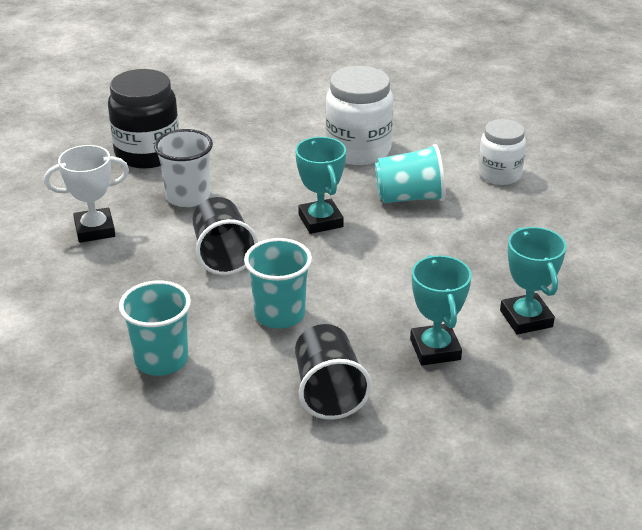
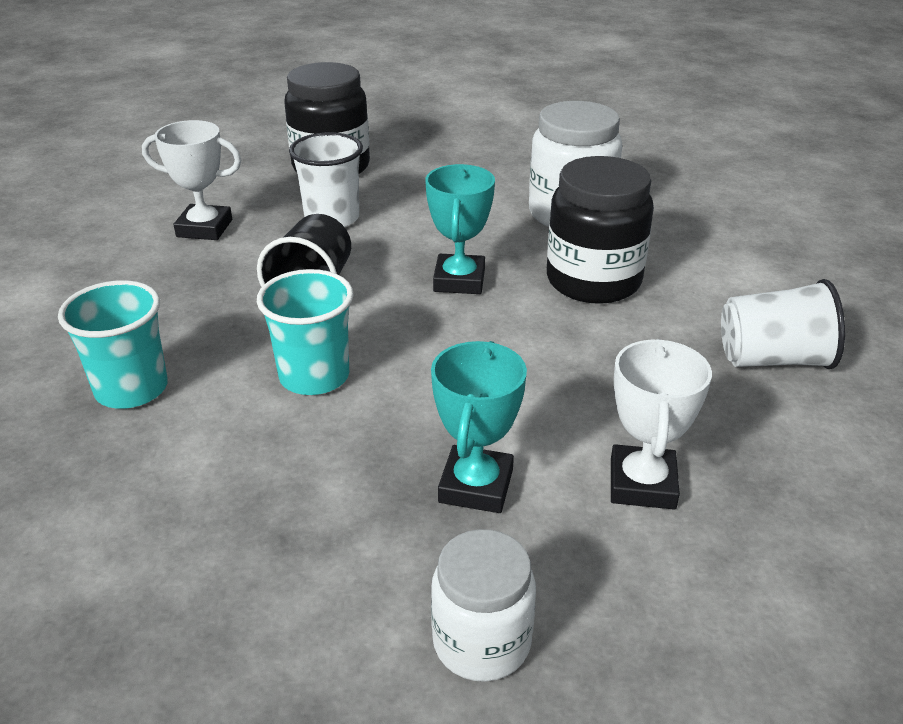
camera: 25 degrees right, 0 degrees up
black cup [295,324,372,420] -> none
turquoise cup [375,144,445,203] -> black jar [547,156,654,304]
white jar [478,119,526,185] -> white jar moved to [431,529,536,682]
turquoise trophy [500,227,566,335] -> white trophy [611,339,712,510]
none -> white cup [721,279,845,369]

